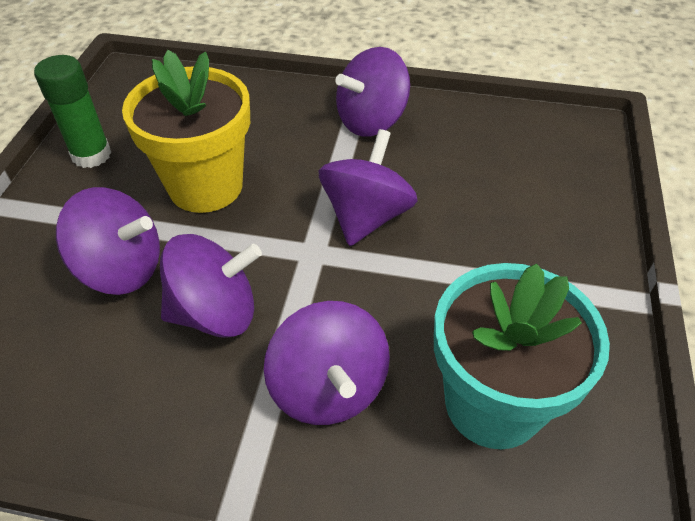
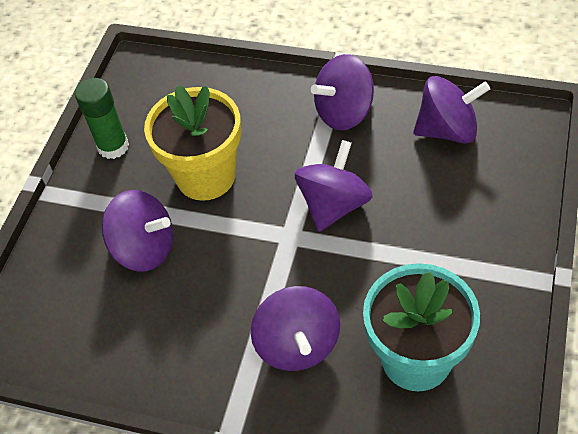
camera: 10 degrees right, 5 degrees up
purple spinning top [160,234,262,338] -> purple spinning top moved to [413,76,490,144]

